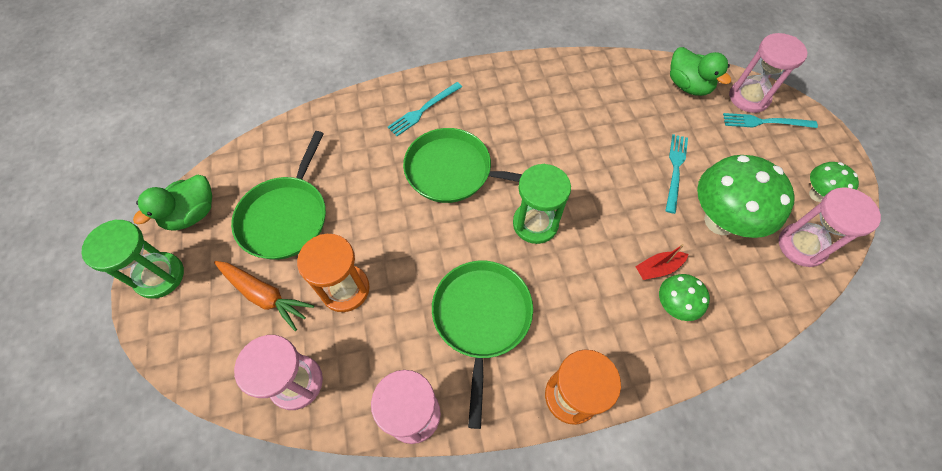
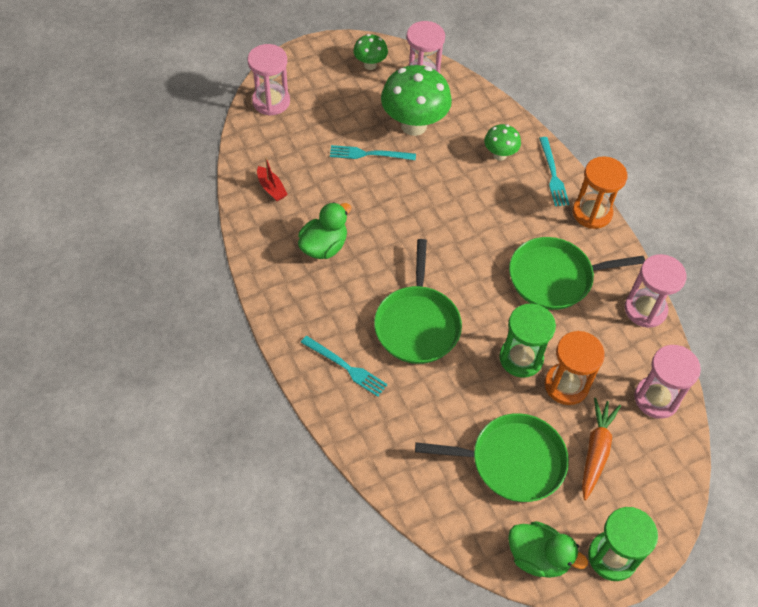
camera: 105 degrees left, 5 degrees down
green hourglass [513,164,571,244] -> green hourglass moved to [499,304,556,378]
red boat [635,244,688,280] -> red boat moved to [257,157,288,201]
green duck [670,47,731,96] -> green duck moved to [298,202,351,259]
turquoise fork [723,113,818,128] -> turquoise fork moved to [539,137,569,206]

